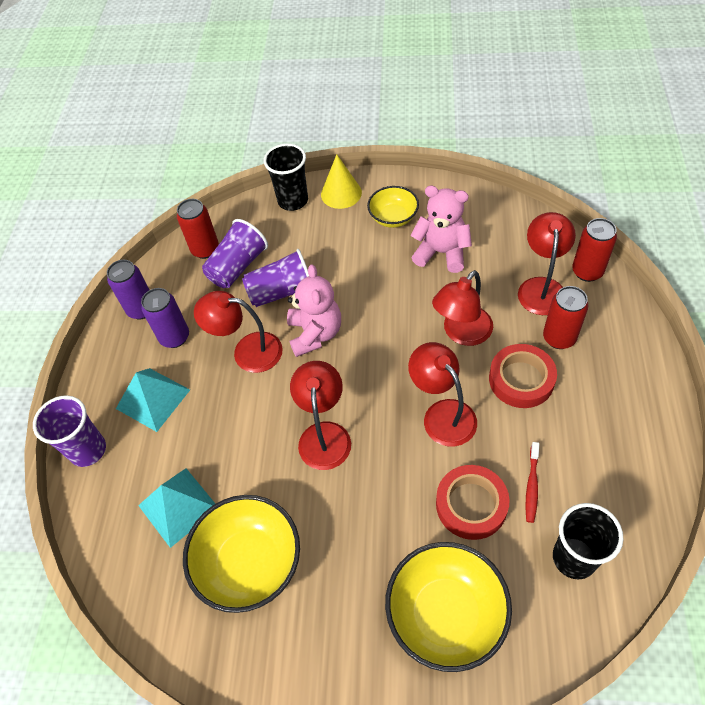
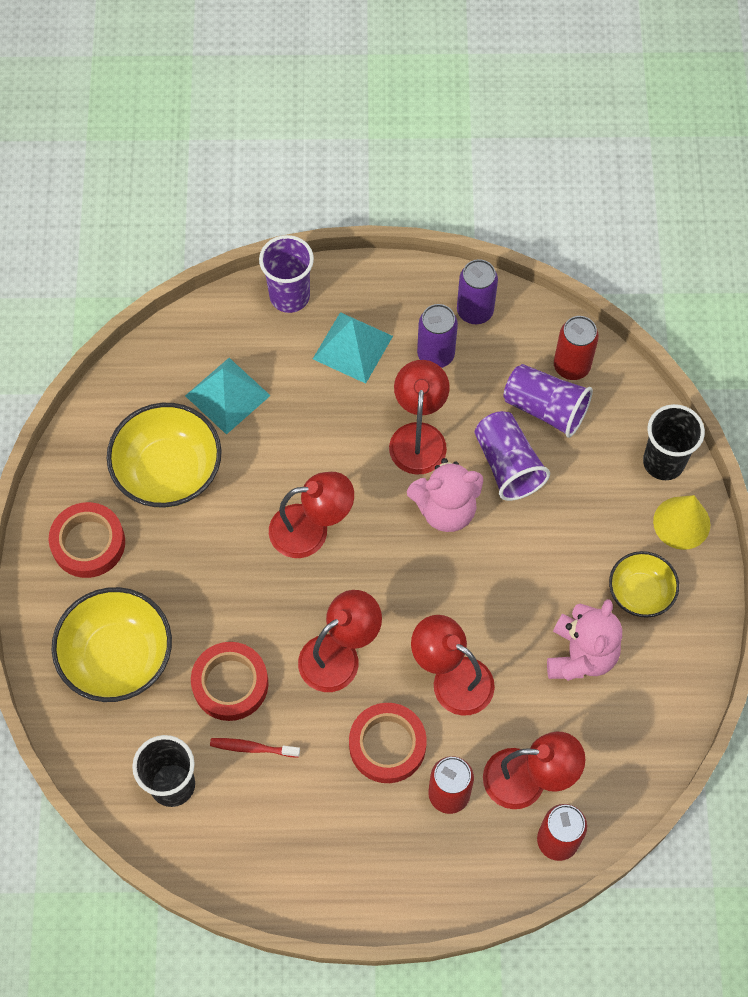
camera: 80 degrees right, 10 degrees up
none -> red tape [49,502,125,578]

